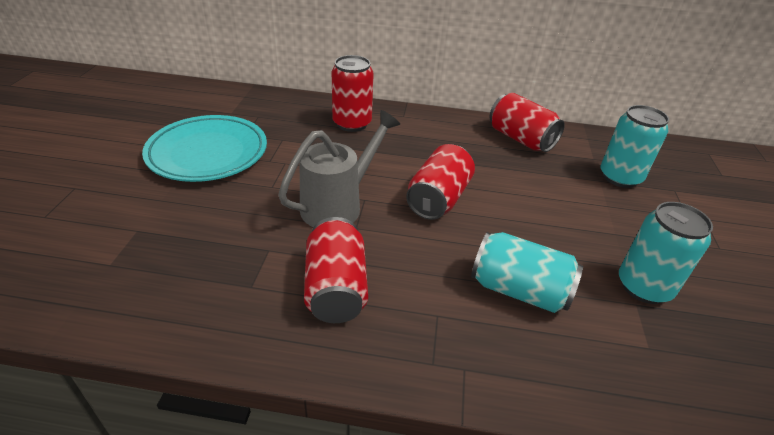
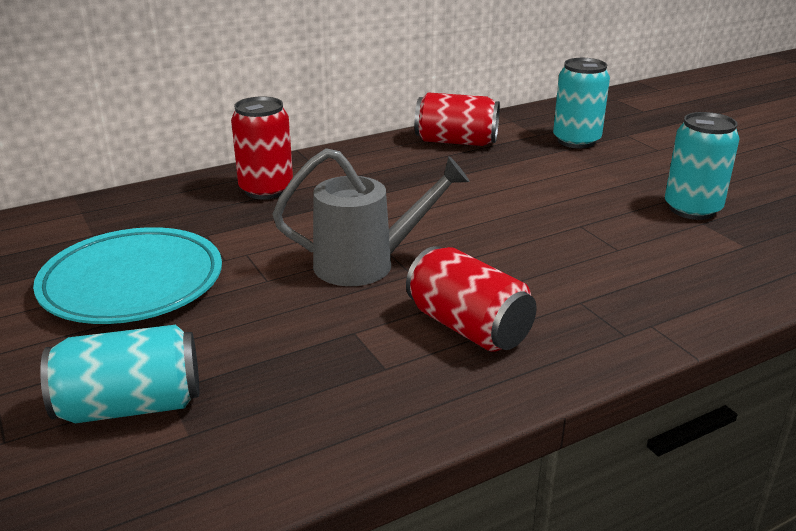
camera: 35 degrees left, 10 degrees down
grey watering can [278,110,400,227] -> grey watering can turned 75 degrees clockwise [273,148,470,286]
red can [406,144,475,220] -> none
turquoise can [471,232,583,313] -> turquoise can moved to [40,325,199,424]

